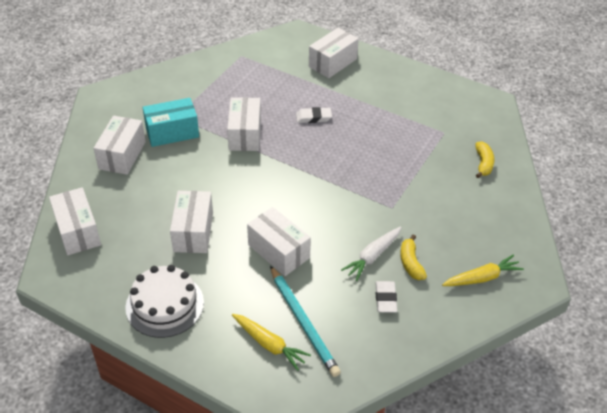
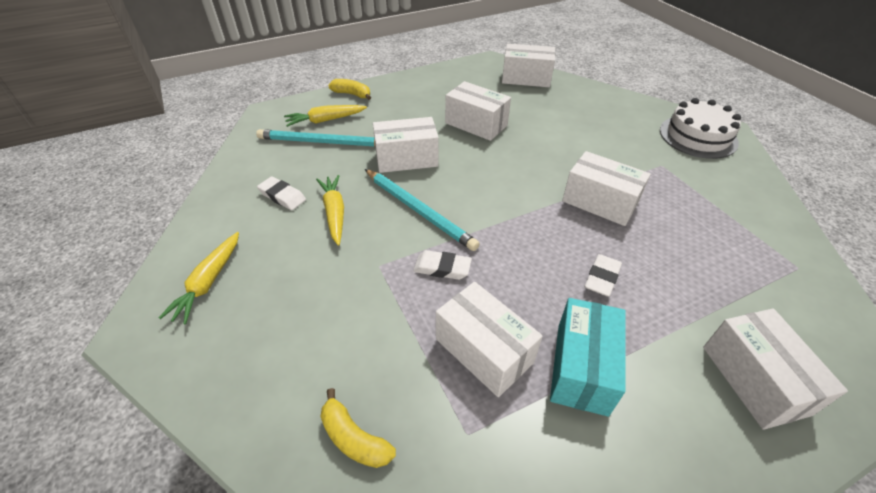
camera: 125 degrees right, 0 degrees up
white box [93,116,146,175] -> white box moved to [436,282,543,397]
white cake [125,265,204,338] -> white cake moved to [660,98,741,159]
turquoise box [142,98,199,147] -> turquoise box moved to [550,298,626,417]
white carrot [341,226,402,281] -> yellow carrot [316,175,344,246]
yellow banana [400,235,427,280] -> yellow banana moved to [328,79,371,100]
none -> turquoise pencil [365,169,480,251]
none -> white eraser [413,250,472,280]

